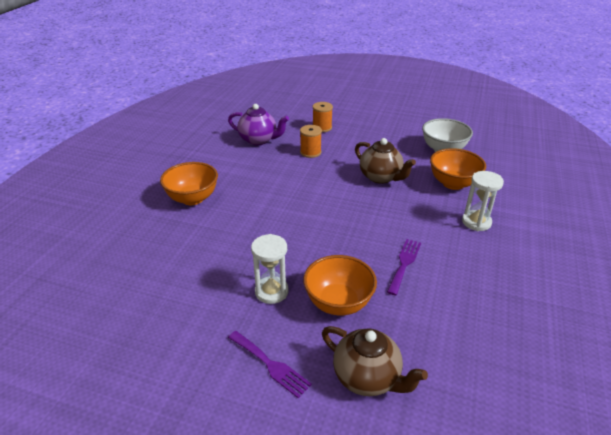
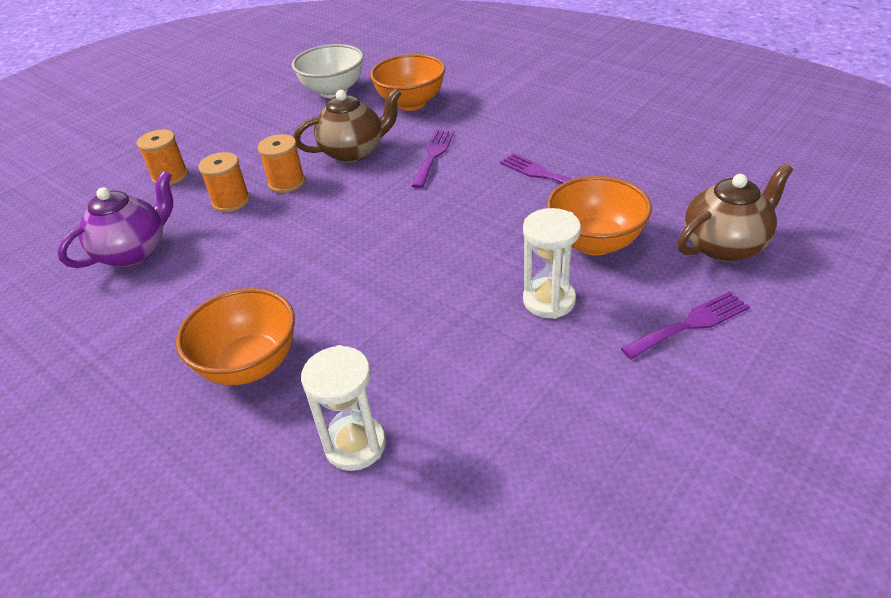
camera: 65 degrees left, 5 degrees up
white hourglass [462,171,504,231] -> white hourglass moved to [301,345,386,471]
none -> orange spool [258,134,305,193]
none -> purple fork [412,130,455,188]

